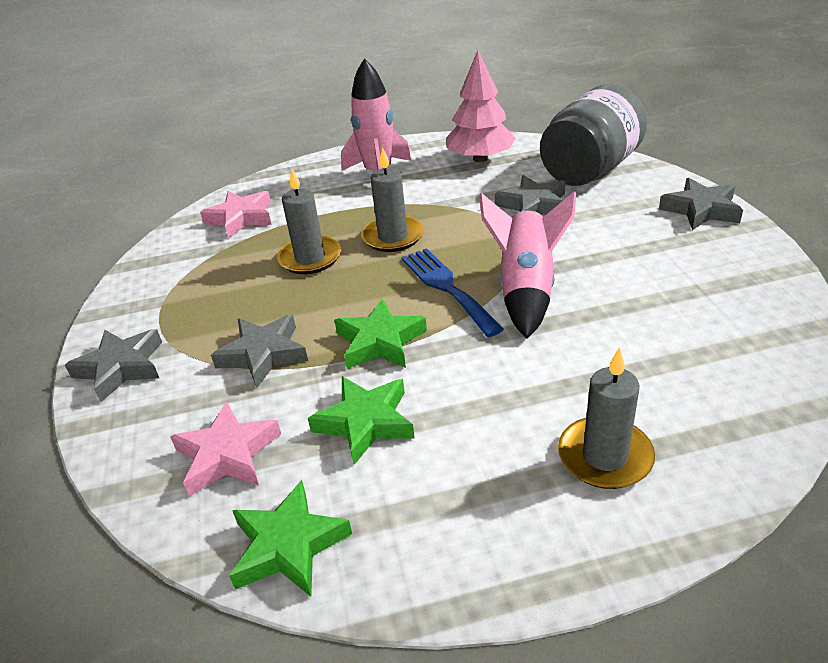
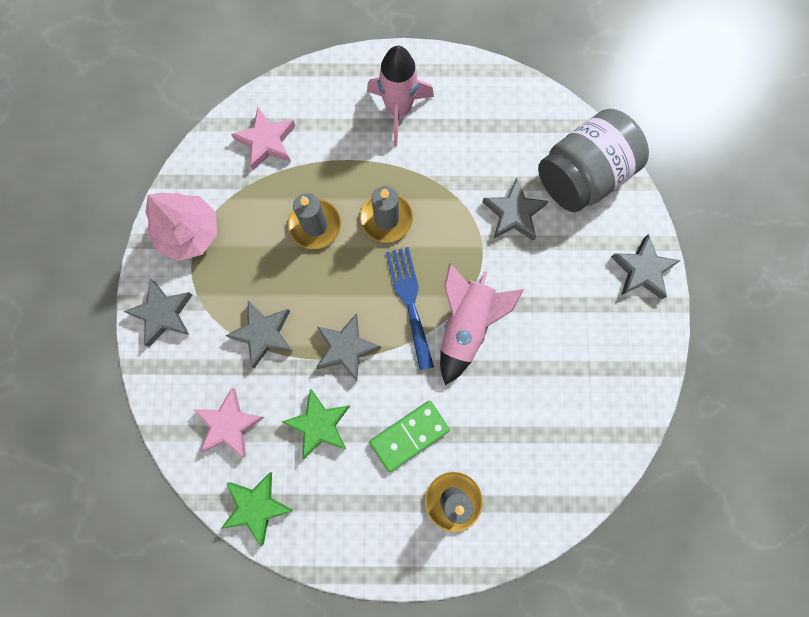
camera: 10 degrees right, 40 degrees up
green star [334,299,427,369] -> grey star [316,313,381,381]
pink tree [446,50,516,162] -> pink tree moved to [145,193,217,261]
none -> green domino [369,401,450,472]

